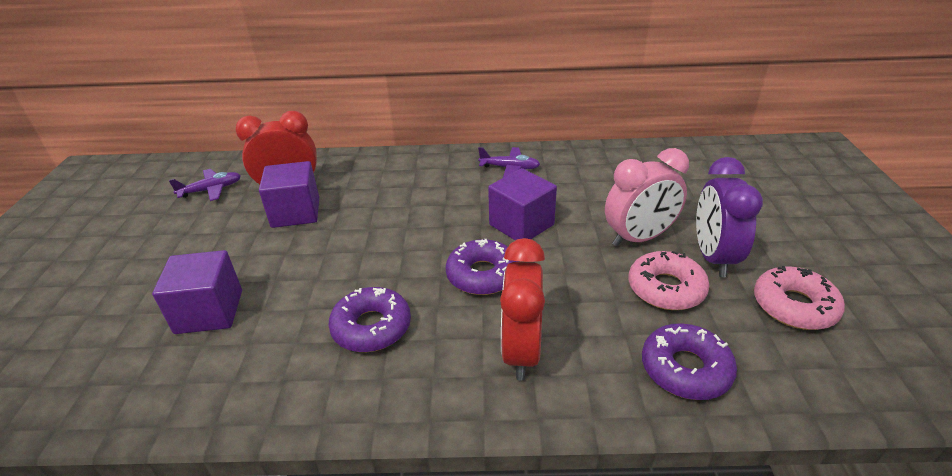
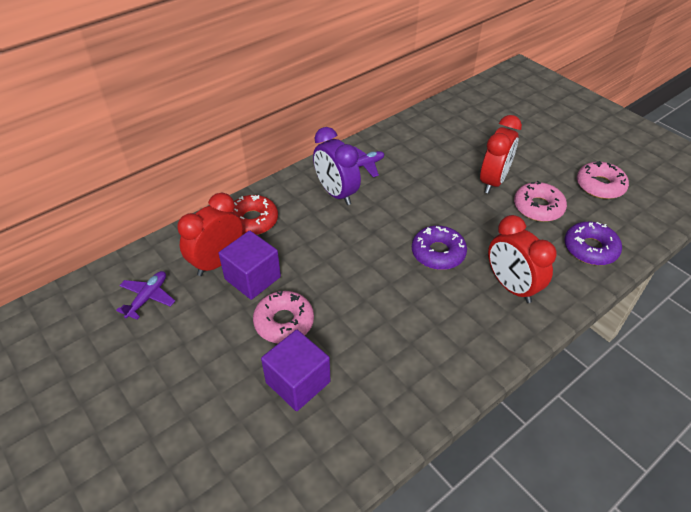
camera: 40 degrees left, 10 degrees up
purple donut [328,287,411,352] -> none
purple cube [488,168,557,240] -> none
pink clock [605,148,689,247] -> red clock [480,115,522,194]
purple clock [696,157,763,277] -> purple clock moved to [313,127,361,205]
none -> red donut [232,195,278,235]
none -> pink donut [253,291,314,343]

